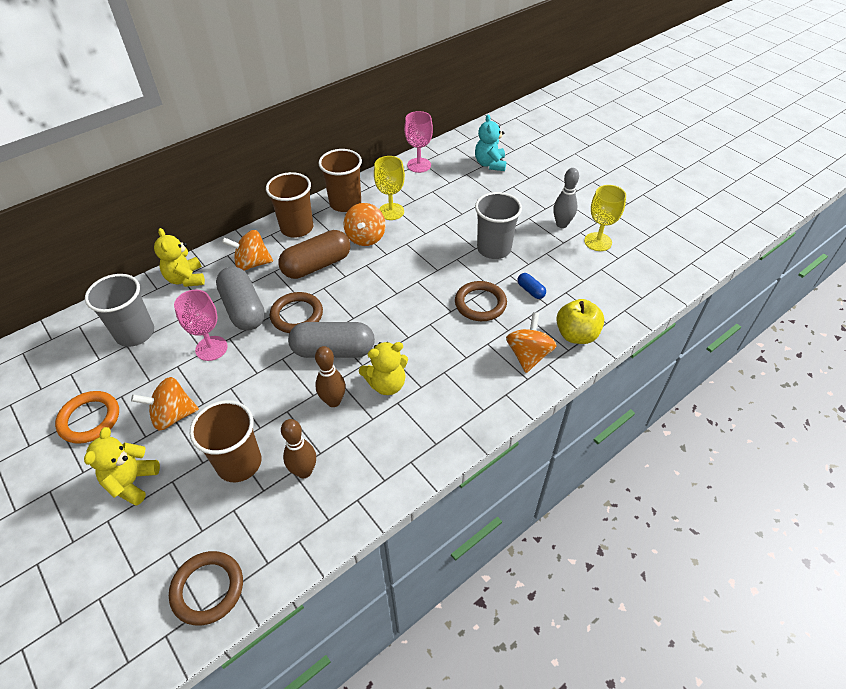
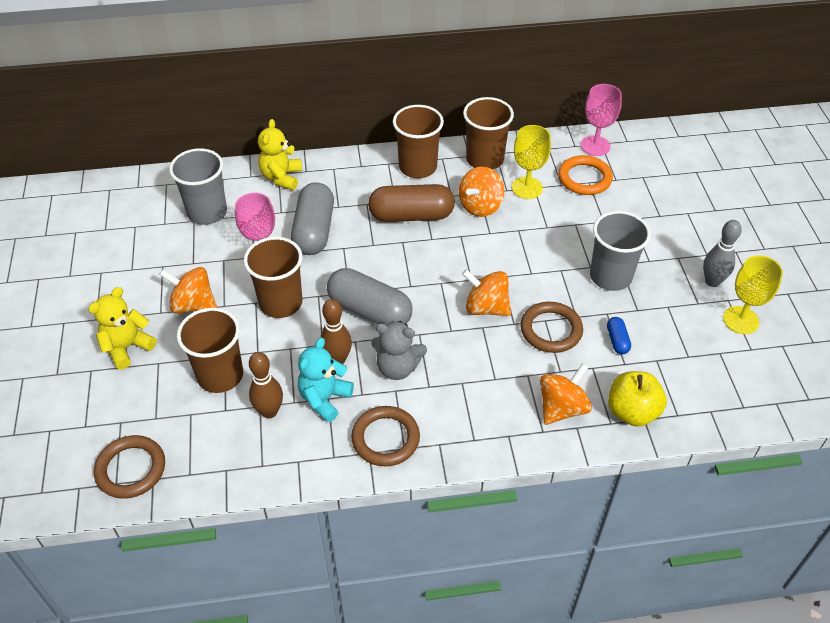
camera: 30 degrees right, 0 degrees up
orange ring [55,391,119,444] -> orange ring moved to [558,155,613,195]
orange spinning top [222,230,273,271] -> orange spinning top moved to [462,269,511,316]
brown ring [270,292,323,333] -> brown ring moved to [351,406,420,466]
yellow teddy bear [359,342,408,395] -> grey teddy bear [371,321,427,380]
turquoise teddy bear [475,114,507,171] -> turquoise teddy bear moved to [298,338,354,422]
none -> brown cup [244,237,302,318]

